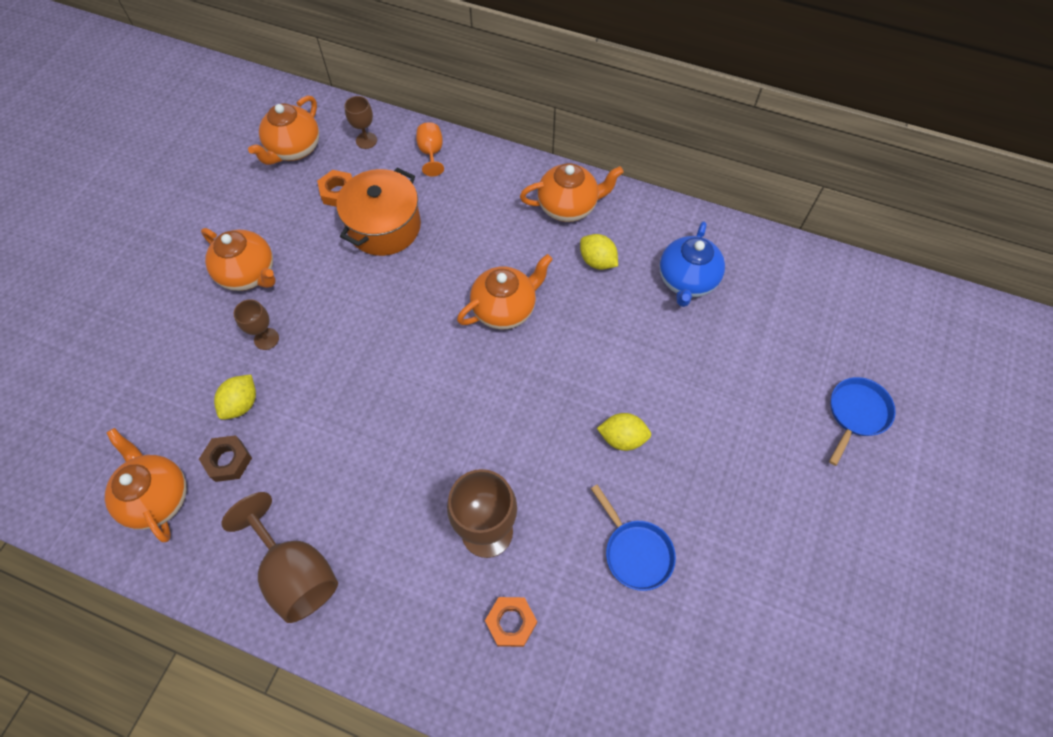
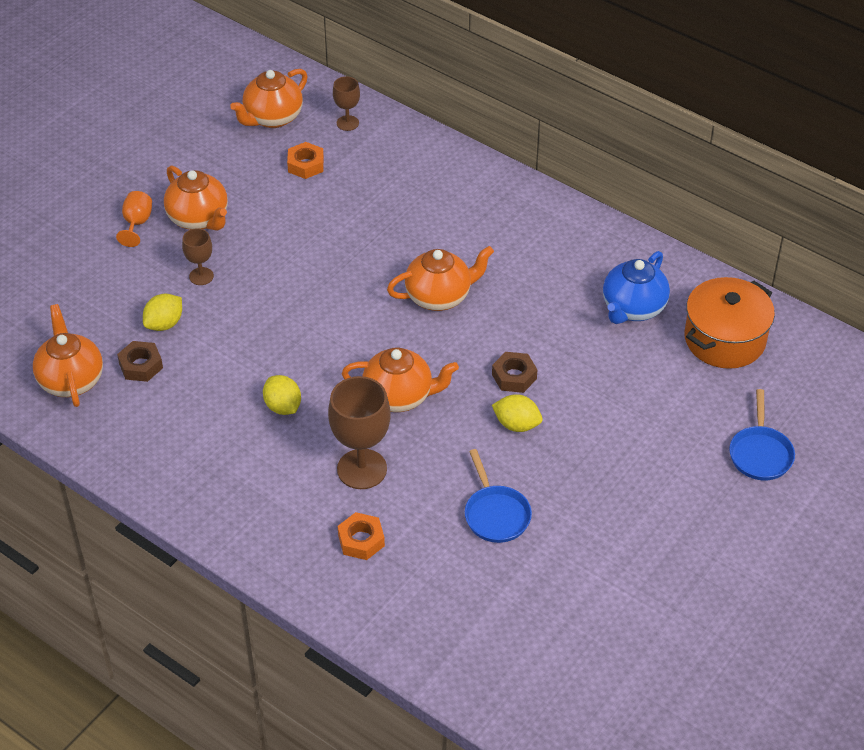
camera: 15 degrees right, 15 degrees down
brown goblet [221,492,338,623] -> none
orange pot [336,167,421,256] -> orange pot moved to [685,277,775,369]
orange goblet [416,122,444,176] -> orange goblet moved to [116,191,152,247]
orange teapot [520,163,623,222] -> orange teapot moved to [342,347,459,412]
yellow lemon [580,234,618,270] -> yellow lemon moved to [263,375,301,415]
blue pan [829,377,896,466] -> blue pan turned 135 degrees clockwise [729,389,795,480]
none -> brown nut [492,352,538,393]

